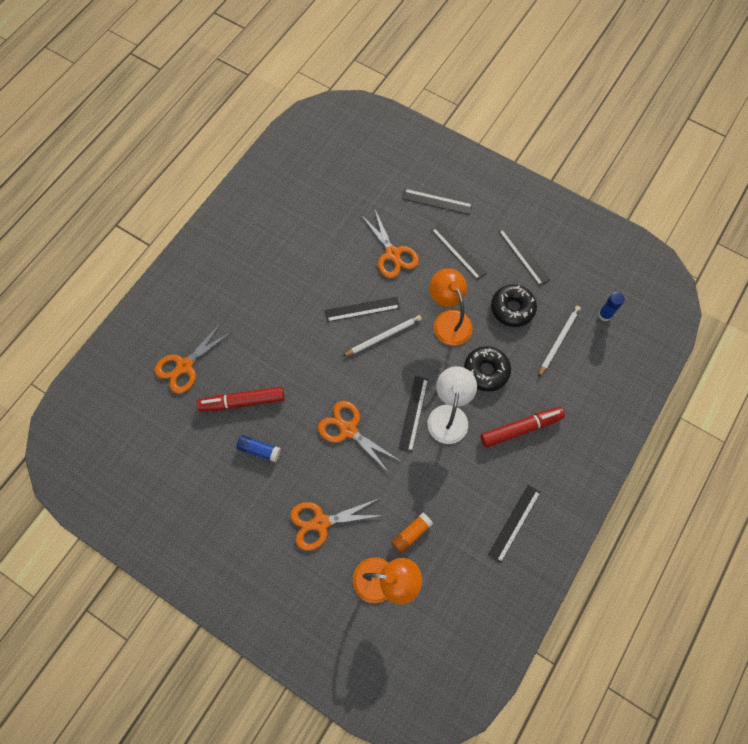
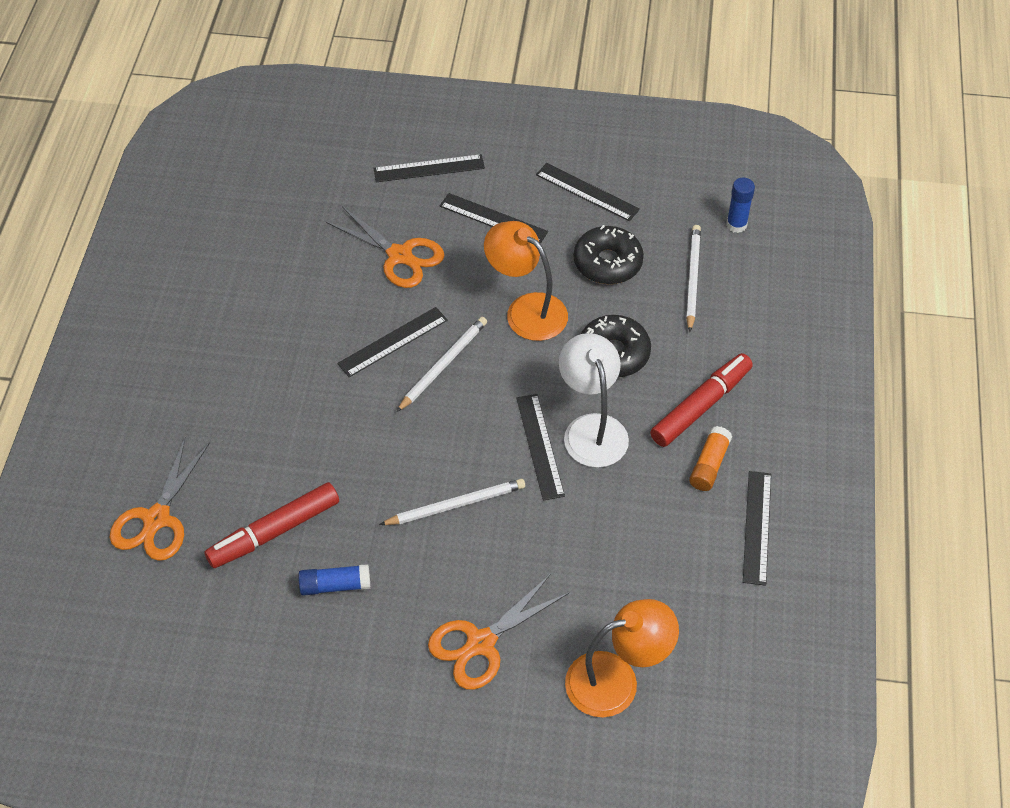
camera: 25 degrees left, 15 degrees down
orange scissors [318,401,400,473] -> white pencil [379,479,525,525]
orange glue stick [391,513,433,554] -> orange glue stick moved to [689,426,732,491]

